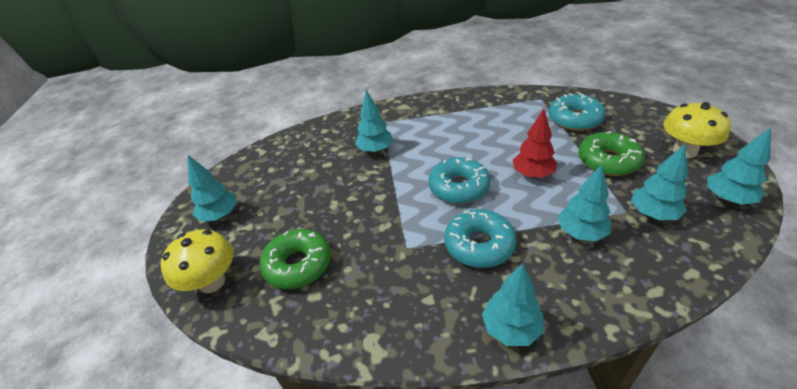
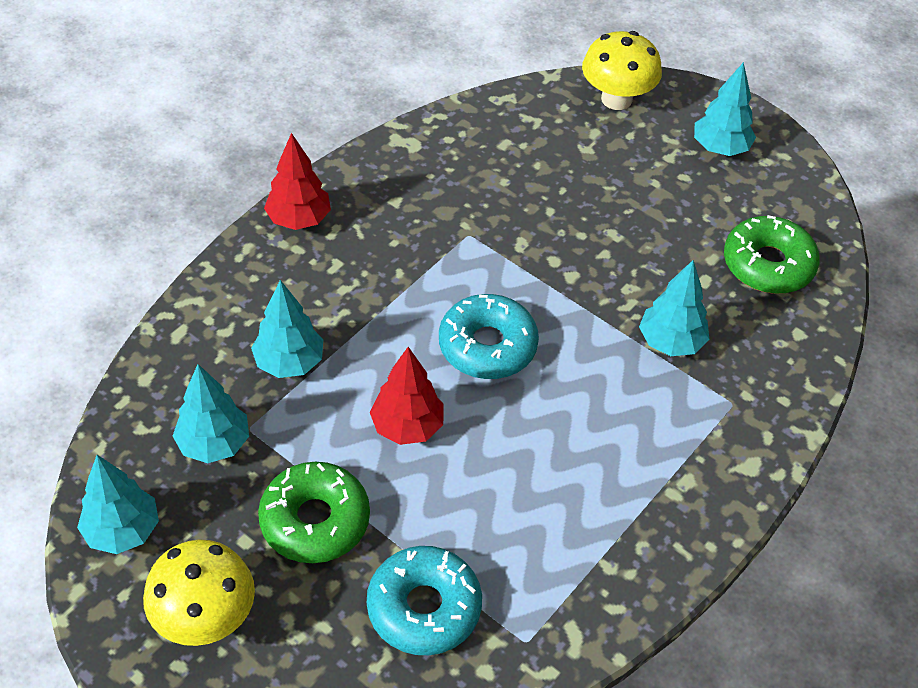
camera: 130 degrees right, 10 degrees up
green donut [260,229,331,289] -> green donut moved to [724,215,820,294]
turquoise donut [444,209,516,268] -> none
turquoise tree [482,263,544,346] -> red tree [264,133,331,230]

